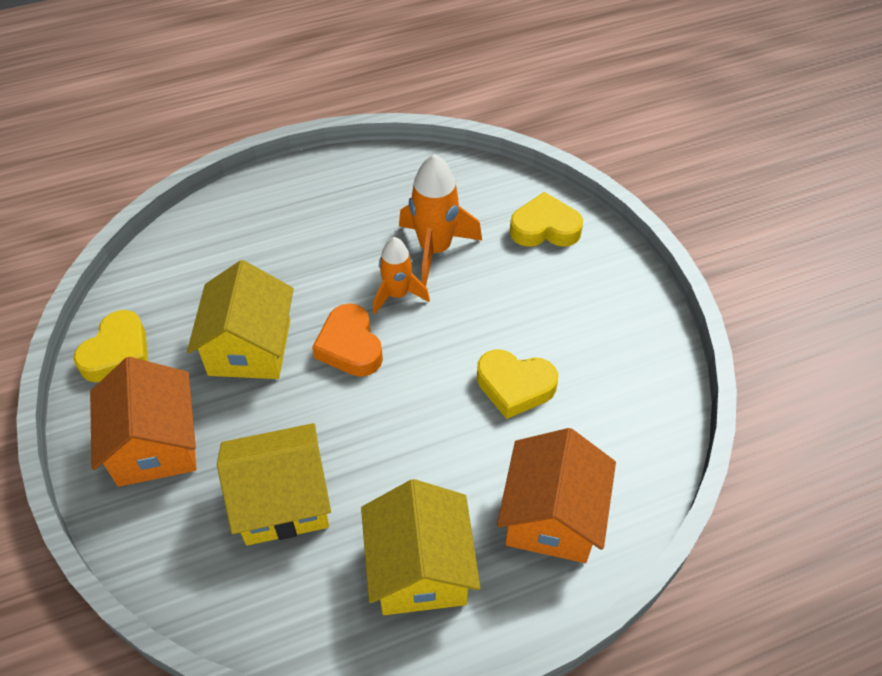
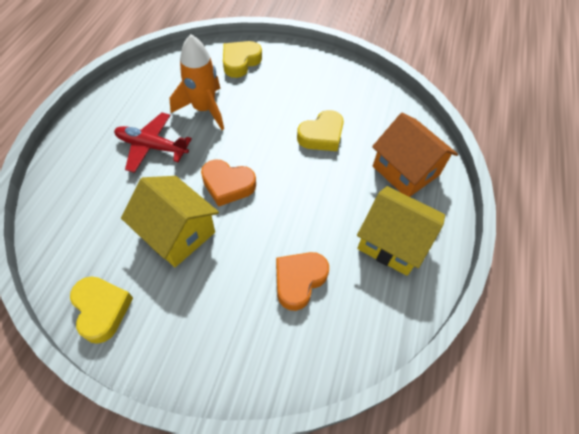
camera: 55 degrees left, 5 degrees up
orange house [90,357,197,487] -> none
yellow house [217,423,331,546] -> orange heart [276,252,329,311]
orange rocket [373,237,430,314] -> none
none -> red plane [114,112,192,173]

